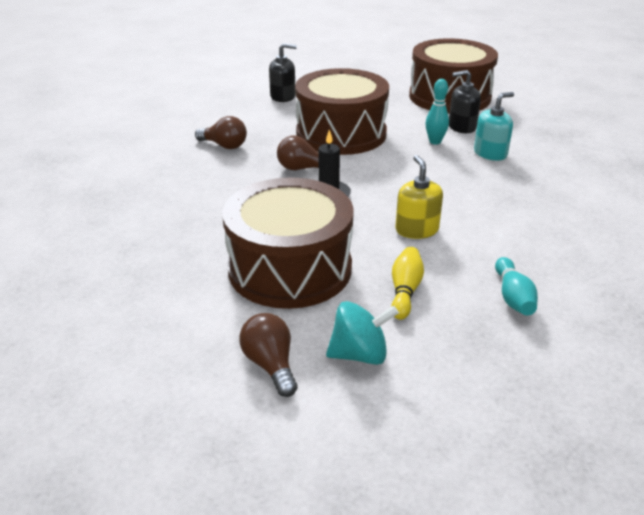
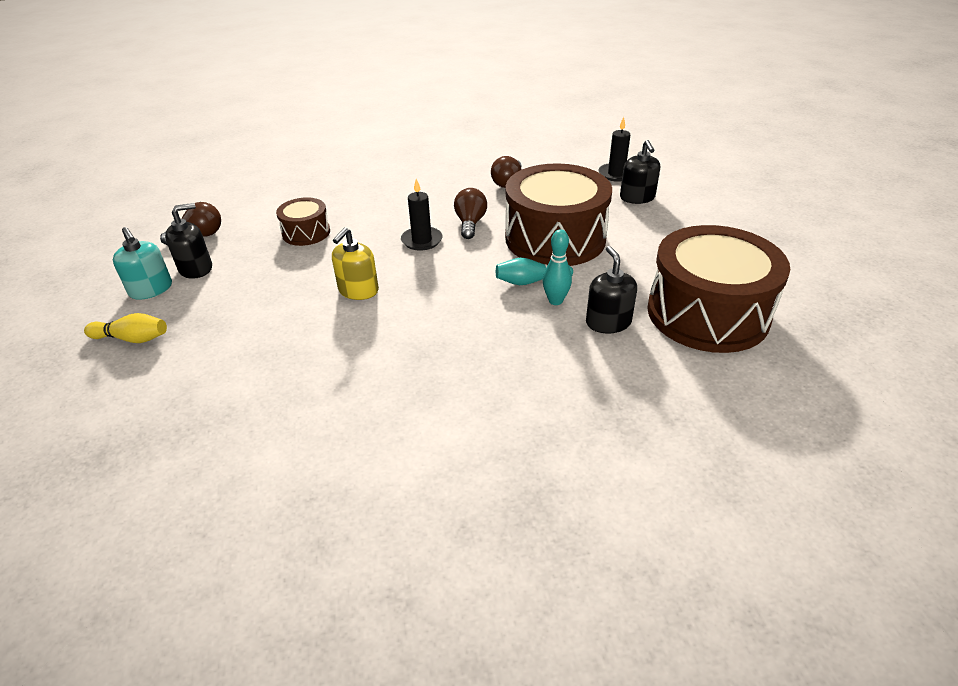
camera: 85 degrees right, 5 degrees up
brown drum [223,178,354,309] -> brown drum [276,197,330,246], size x0.49
turquoise spinning top [326,301,399,365] -> black soap dispenser [165,203,212,279]
yellow bowling pin [391,247,424,320] -> yellow bowling pin moved to [84,313,167,343]
yellow soap dispenser [395,155,443,239] -> yellow soap dispenser turned 135 degrees clockwise [332,227,379,300]
turquoise soap dispenser [474,92,514,161] -> turquoise soap dispenser moved to [113,227,172,300]
turquoise bowling pin [495,257,538,315] -> turquoise bowling pin moved to [496,258,573,285]
none -> black candle [599,117,630,182]

